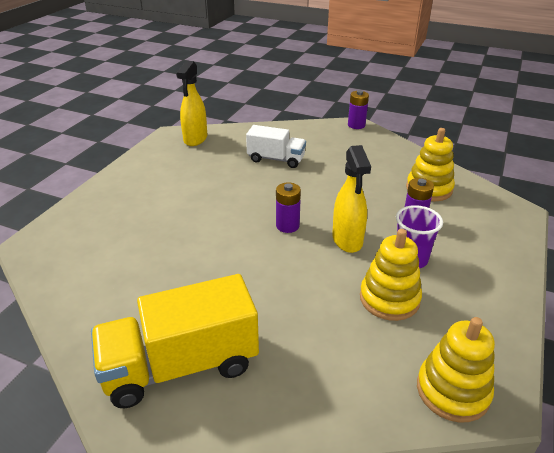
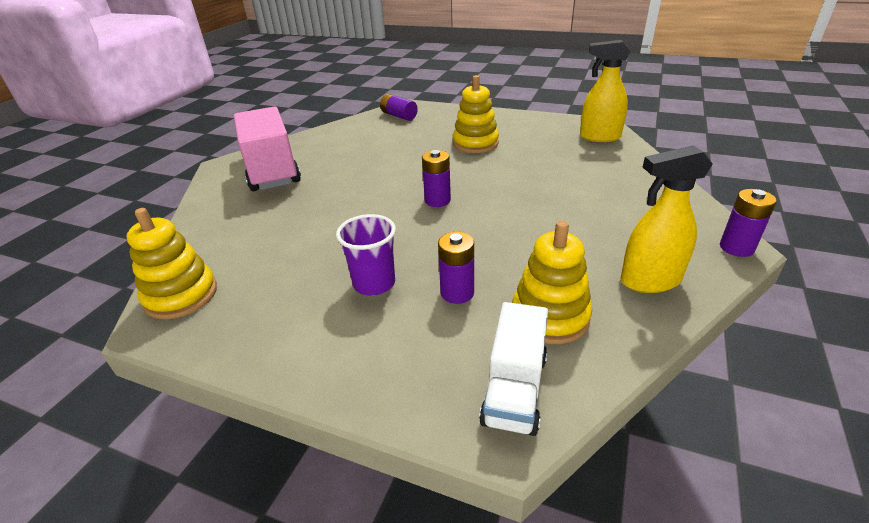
camera: 90 degrees right, 0 degrees up
yellow truck [91,274,259,408] -> pink truck [234,107,301,191]
white truck [246,125,306,168] -> white truck moved to [479,302,548,436]
yellow spray bottle [332,145,371,253] -> yellow spray bottle moved to [621,145,713,293]
yellow stacking toy [360,229,422,321] -> yellow stacking toy moved to [453,75,499,153]
none -> purple battery [380,94,418,121]

